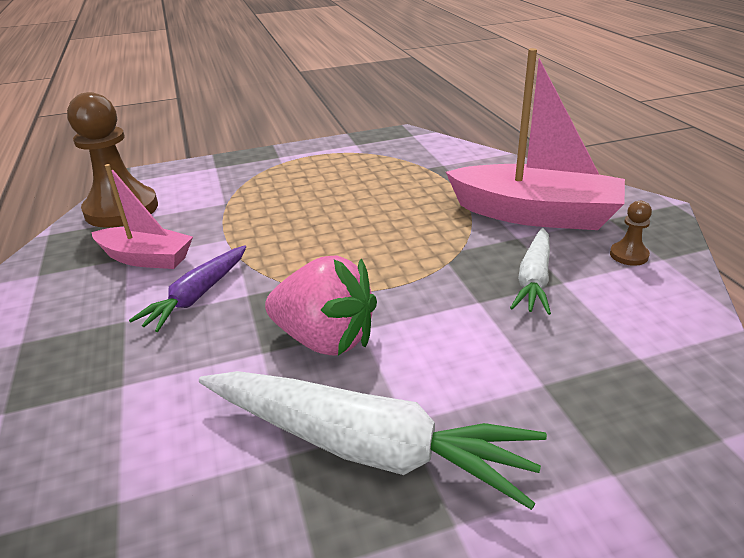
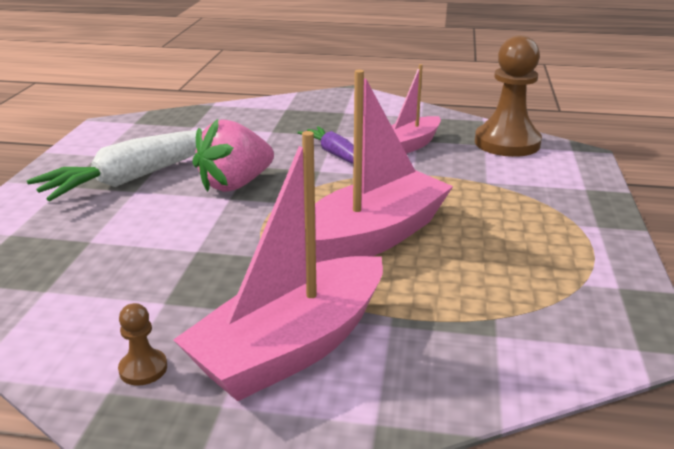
camera: 115 degrees right, 5 degrees down
white carrot [510,228,551,315] -> none
none -> pink boat [315,70,453,263]

